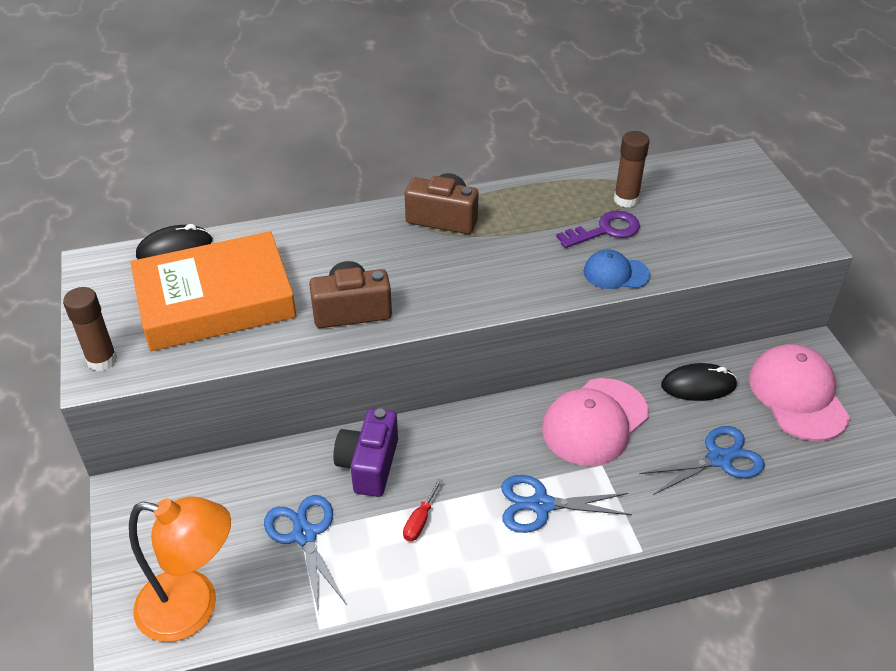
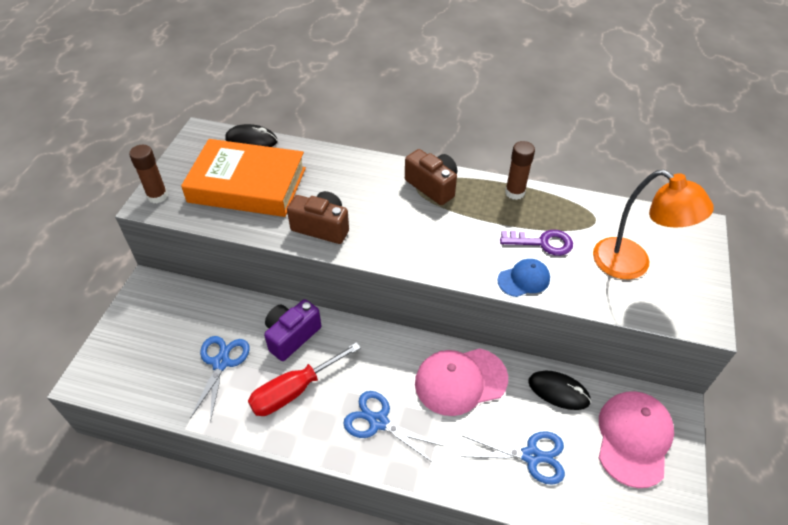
camera: 30 degrees right, 5 degrees up
orange lamp [129,497,231,642] -> orange lamp moved to [593,170,714,279]
red screwdriver [403,479,443,541] -> red screwdriver [248,342,361,416], size x2.16
blue cap [584,250,650,289] -> blue cap turned 120 degrees clockwise [497,259,550,297]
brown glue stick [614,131,650,208] -> brown glue stick moved to [505,141,535,200]

